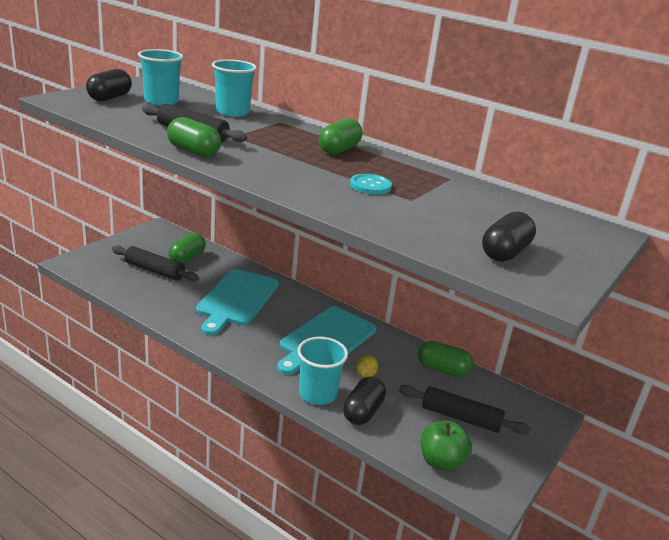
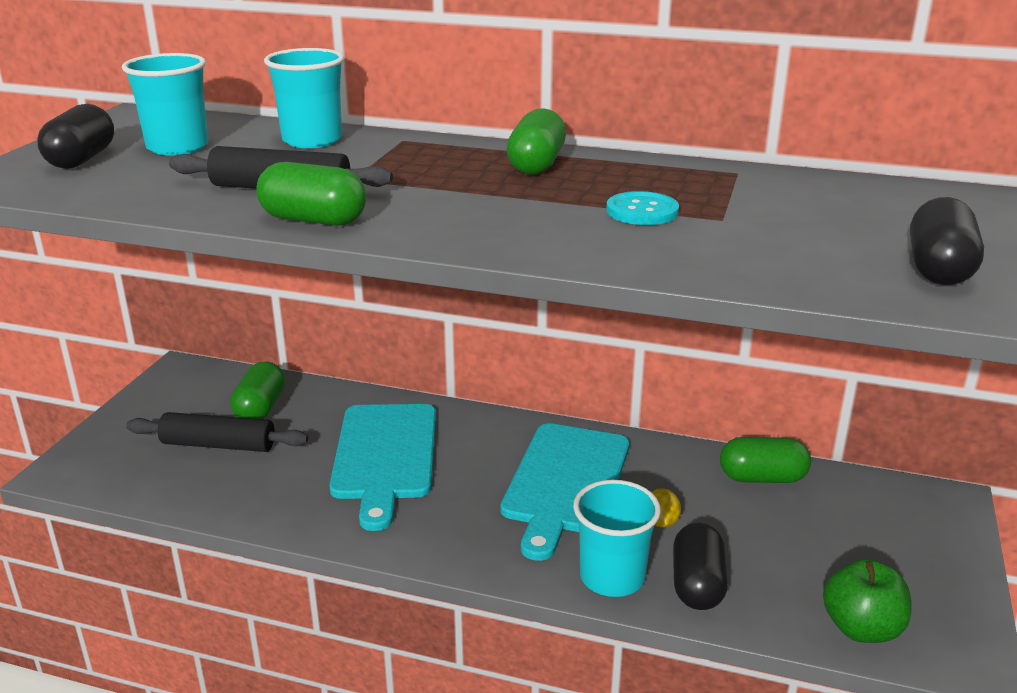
camera: 15 degrees left, 0 degrees up
black rolling pin [399,385,531,435] -> none

